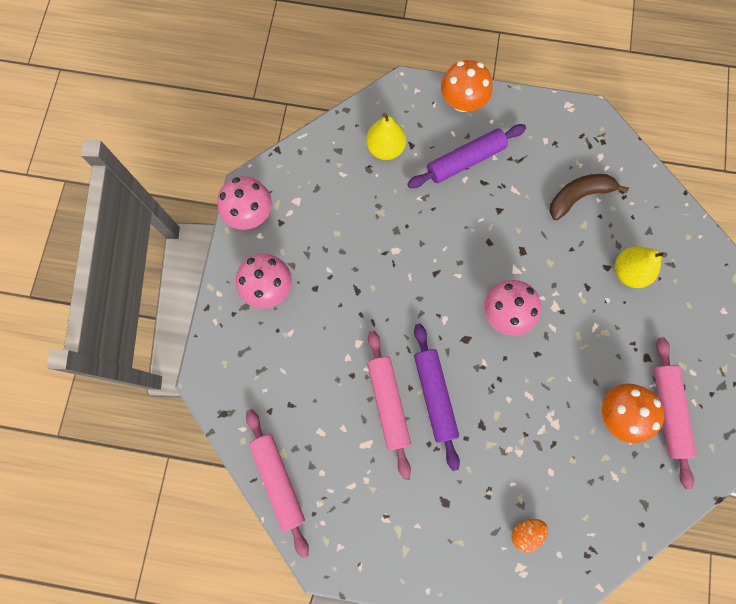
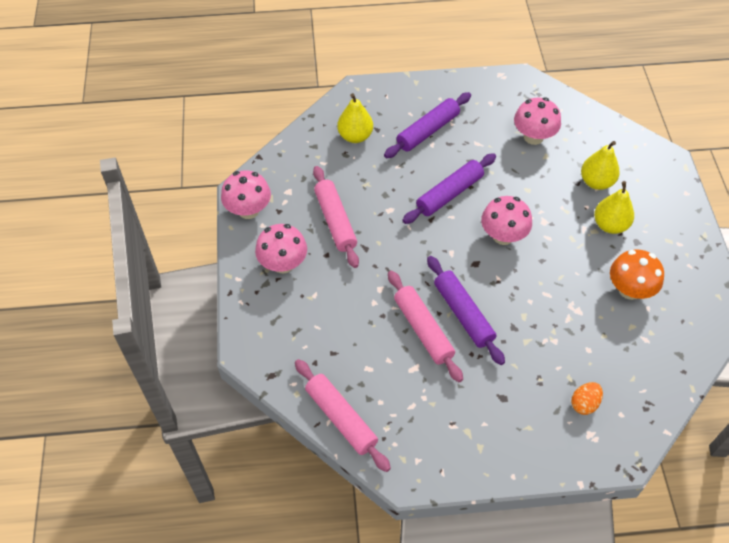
camera: 15 degrees left, 20 degrees down
orange mushroom [441,60,493,112] -> none
brown banana [549,174,629,220] -> pink mushroom [514,97,561,145]
pink rolling pin [654,337,697,489] -> pink rolling pin moved to [313,166,359,268]
none -> purple rolling pin [403,153,496,224]
none -> yellow pear [594,181,634,234]

